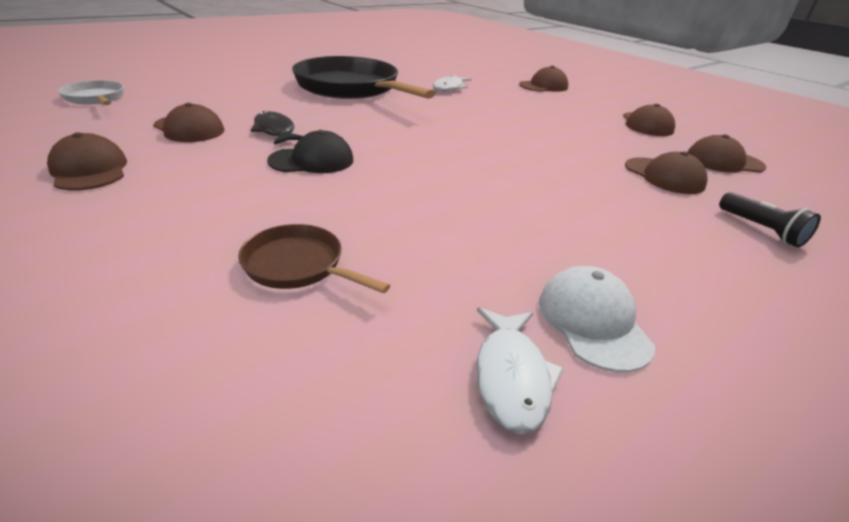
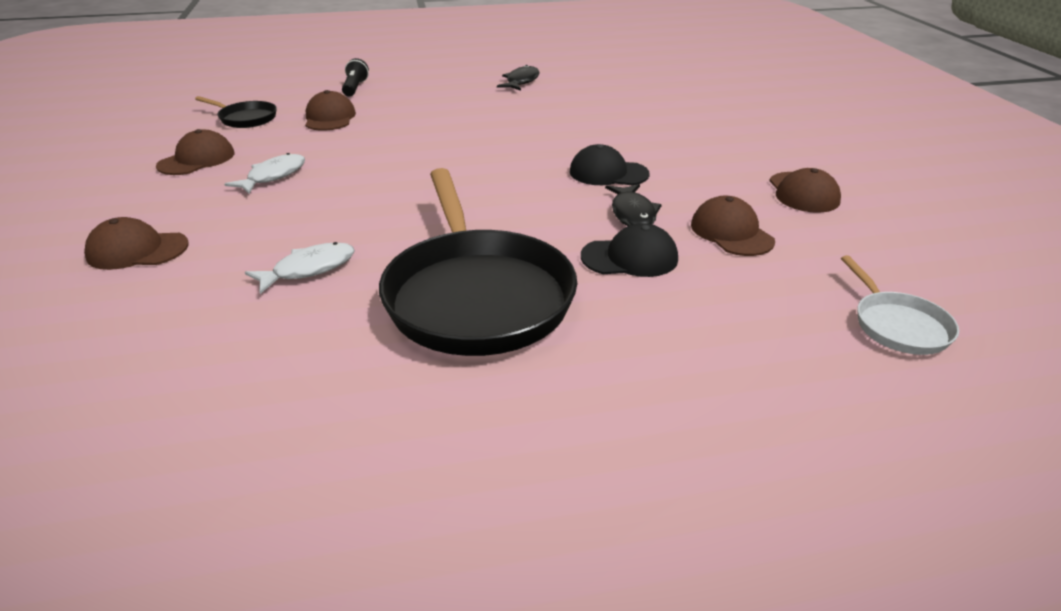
camera: 150 degrees left, 0 degrees up
brown pan [238,224,390,293] -> none
white fish [476,307,564,434] -> white fish moved to [224,153,305,194]
white cap [539,266,655,373] -> black fish [497,65,540,91]
brown cap [687,134,766,173] -> black pan [195,96,277,128]
none -> black cap [581,223,678,277]

